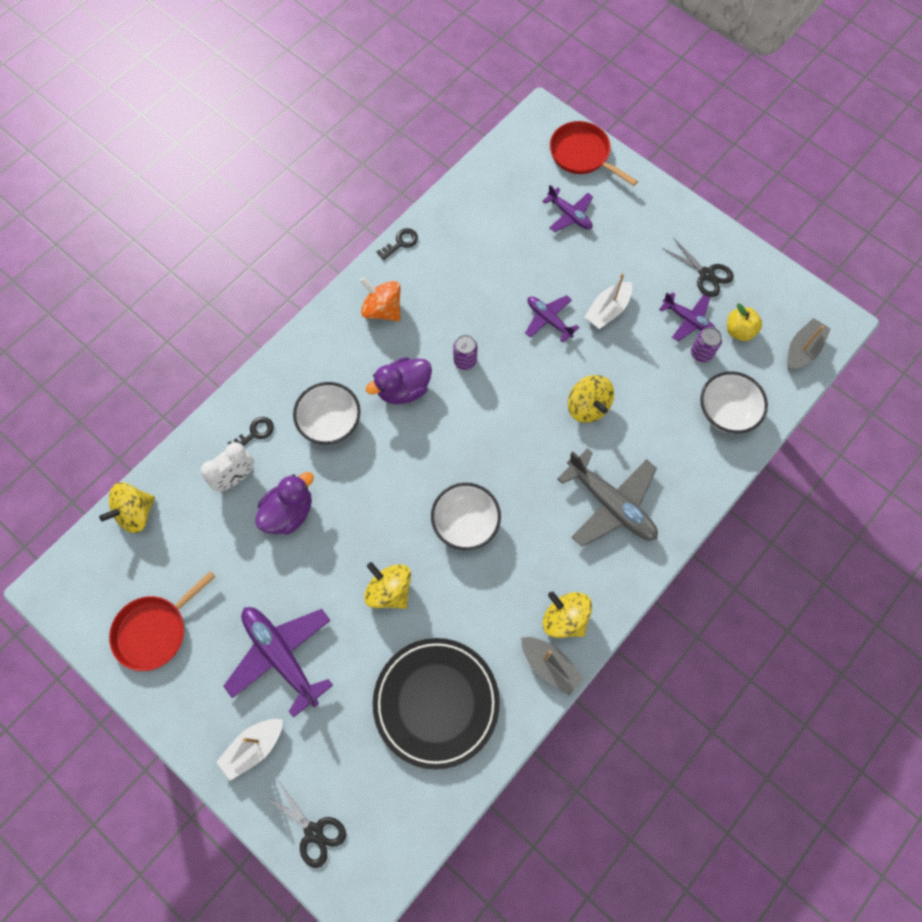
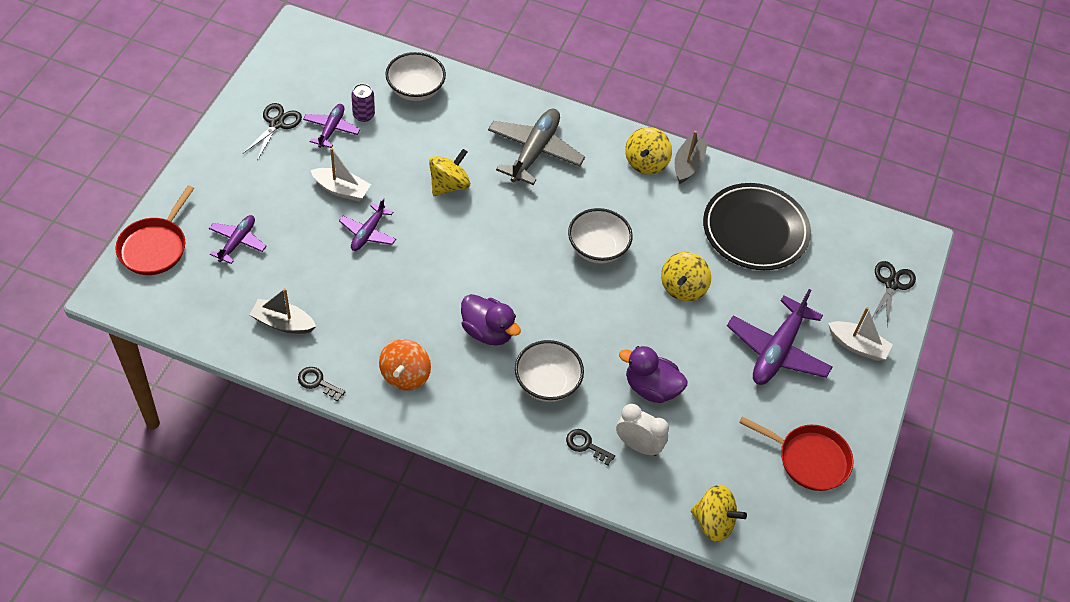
camera: 115 degrees left, 15 degrees down
purple can [453,335,478,370] -> none
yellow apple [727,303,762,341] -> none
grey boat [788,318,830,370] -> grey boat moved to [250,288,316,334]

